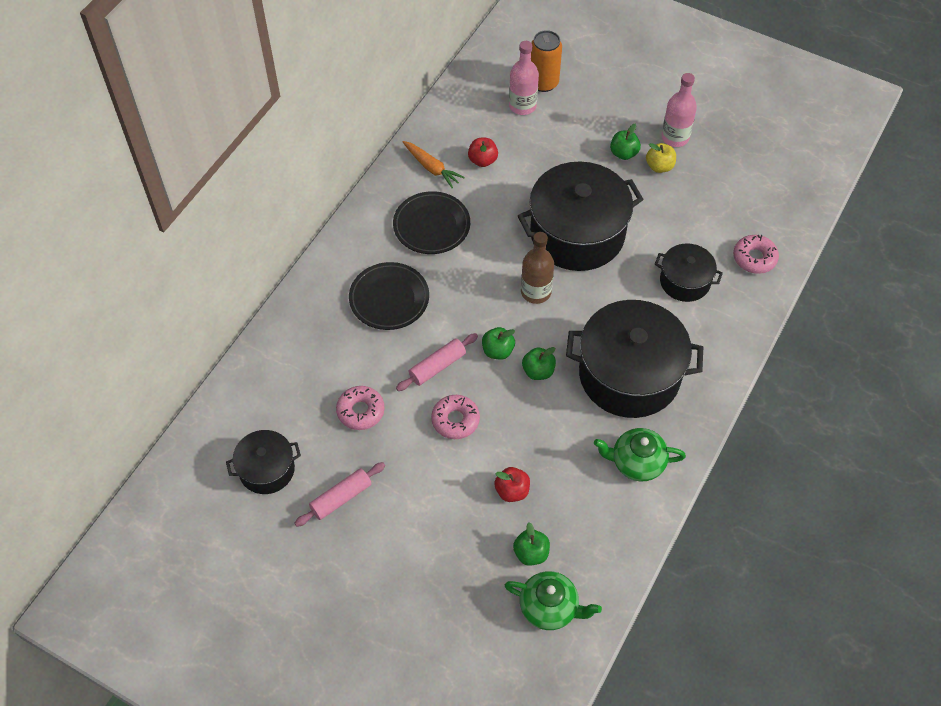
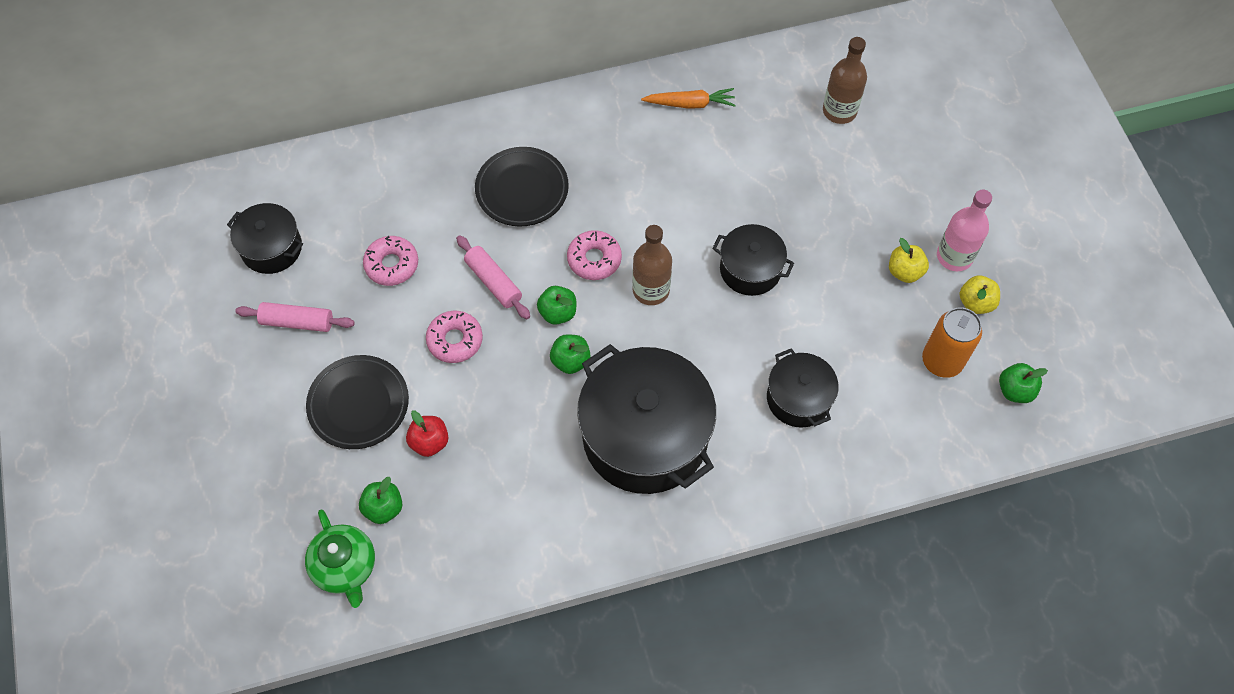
camera: 45 degrees right, 5 degrees up
black plate [393,191,470,254] -> black plate moved to [306,355,409,449]
pink rolling pin [396,333,478,391] -> pink rolling pin turned 45 degrees clockwise [456,235,530,319]
orange carrot [403,141,465,188] -> orange carrot turned 90 degrees counterclockwise [641,88,736,109]
red apple [468,138,498,167] -> none
pink bottle [509,41,539,115] -> brown bottle [823,37,867,124]
black pot [518,161,644,271] -> black pot [712,224,794,296], size x0.52
orange can [531,30,562,92] -> orange can moved to [922,307,982,378]
green teapot [594,428,686,481] -> none
green apple [610,124,641,160] -> green apple moved to [999,363,1048,403]
pink donut [733,235,779,274] -> pink donut moved to [567,230,622,280]
none -> yellow apple [960,275,1000,314]

